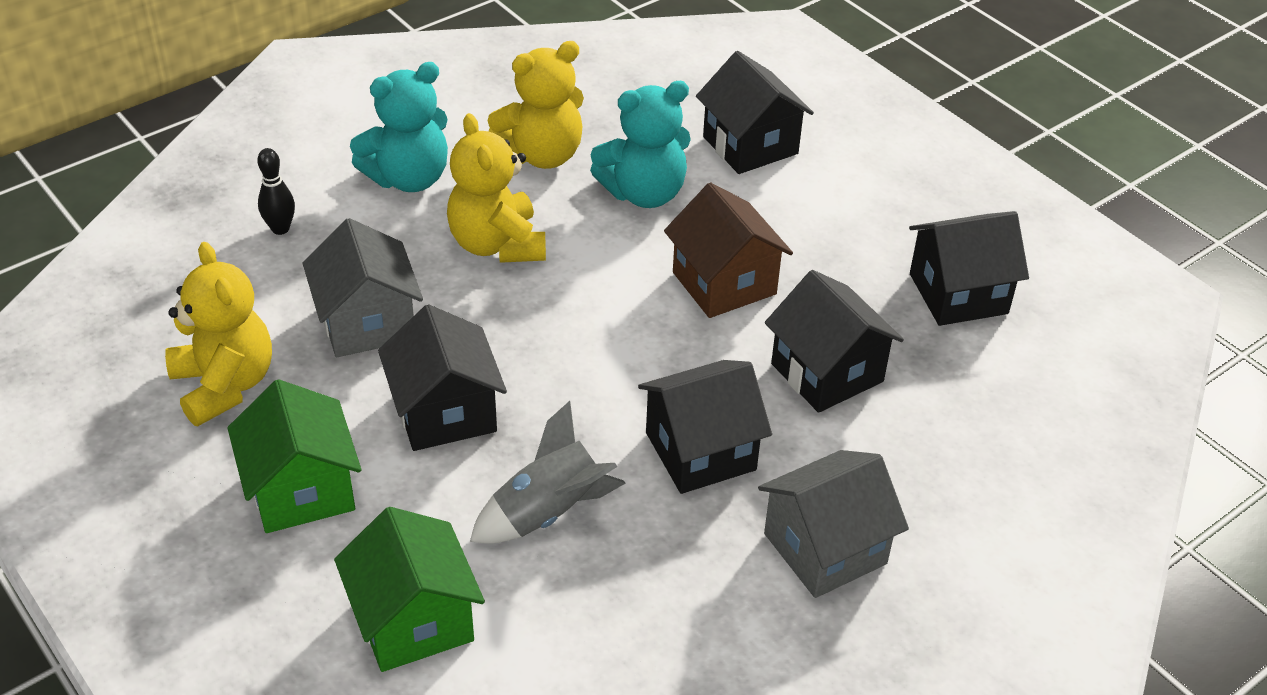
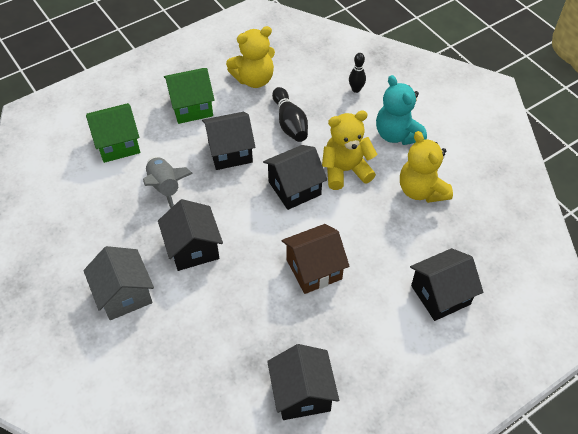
camera: 95 degrees right, 10 degrees up
grey house [302,218,423,357] -> black bowling pin [272,87,308,142]
turquoise teddy bear [590,81,691,208] -> none
black house [765,270,904,413] -> black house moved to [263,145,327,210]

